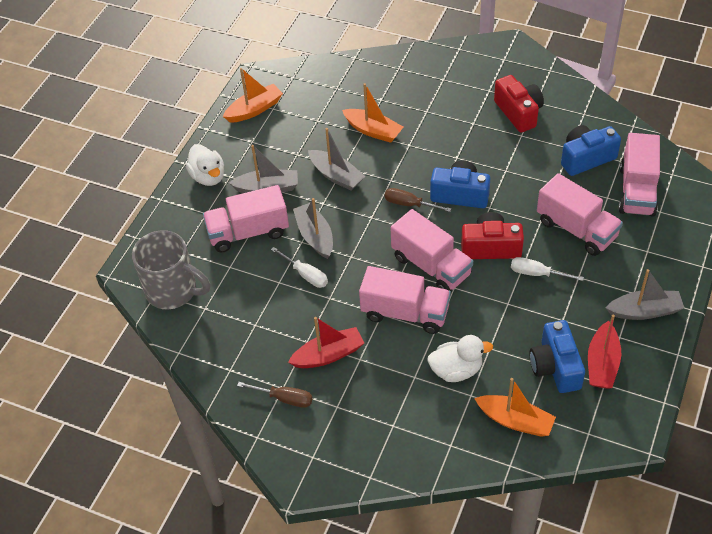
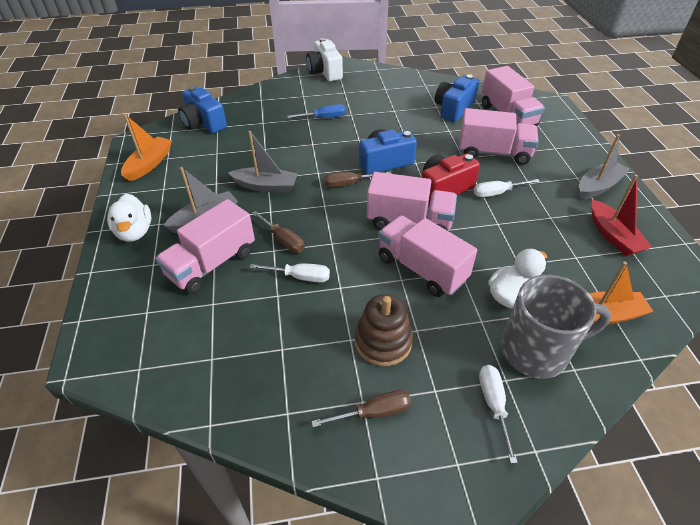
camera: 35 degrees left, 5 degrees down
grey mug [132,230,210,310] -> grey mug moved to [501,275,611,379]
white duck [186,144,224,186] -> white duck turned 45 degrees clockwise [107,194,151,242]
red boat [288,317,364,368] -> brown stacking toy [355,294,413,366]
grey boat [293,198,333,259] -> brown screwdriver [252,211,305,253]
orange boat [342,83,403,143] -> none
pink truck [359,266,451,334] -> pink truck turned 120 degrees counterclockwise [378,215,477,297]
red camera [494,75,544,133] -> none
blue camera [529,320,585,393] -> blue camera moved to [178,86,227,133]
none -> blue screwdriver [287,104,345,118]
none -> white camera [306,38,343,81]
none -> white screwdriver [479,365,518,464]

